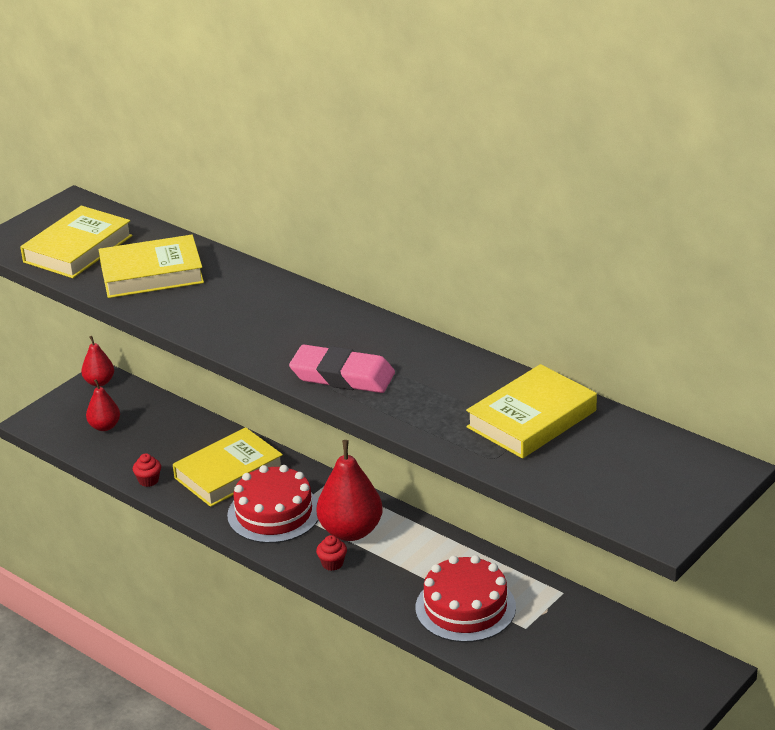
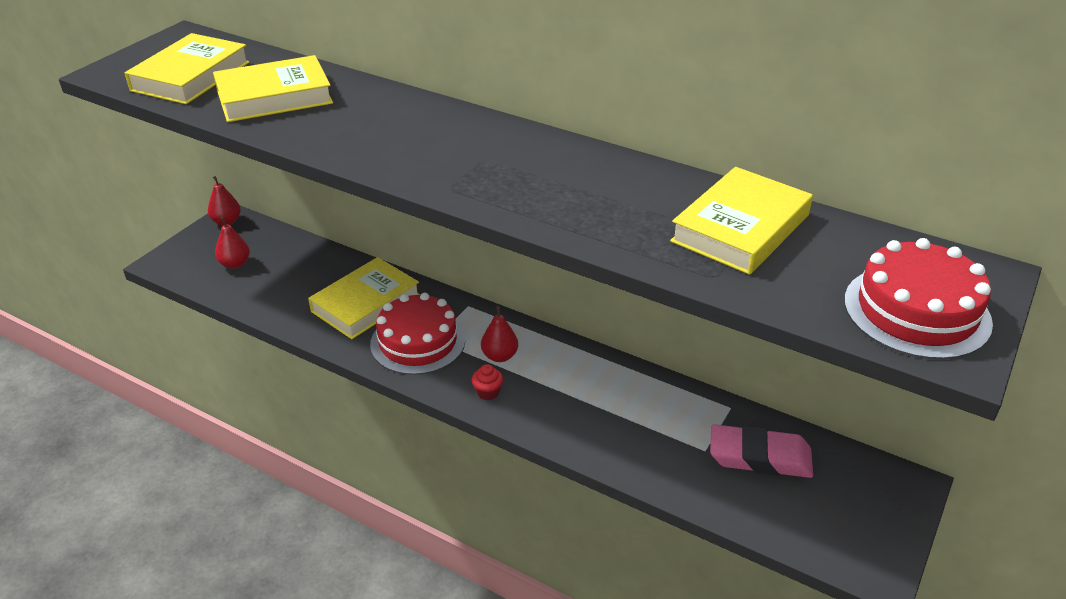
camera: 10 degrees left, 5 degrees up
red cupcake [133,453,161,487] -> none
pink eraser [289,345,395,393] -> pink eraser moved to [710,424,813,478]
red pear [316,440,383,541] -> red pear [481,306,518,362], size x0.56
red cake [416,555,516,642] -> red cake moved to [844,238,993,360]

